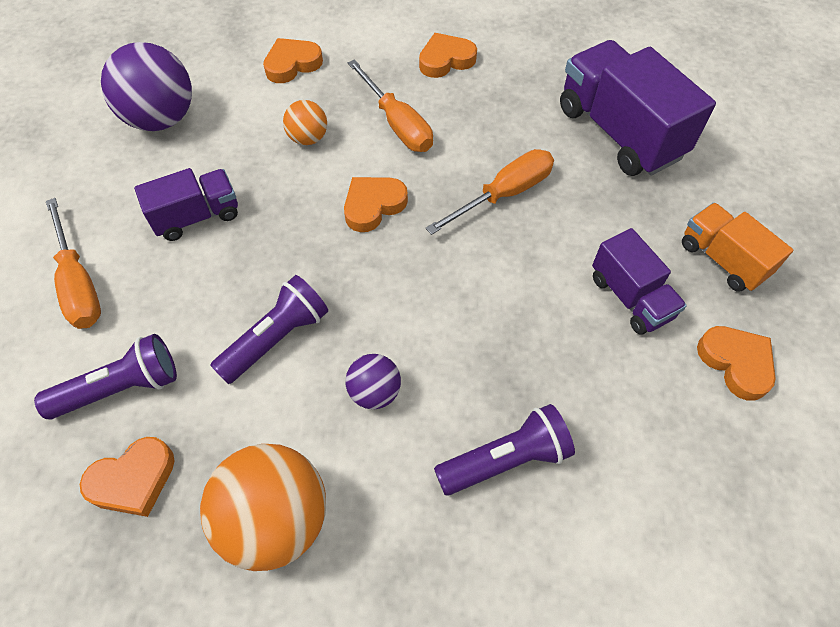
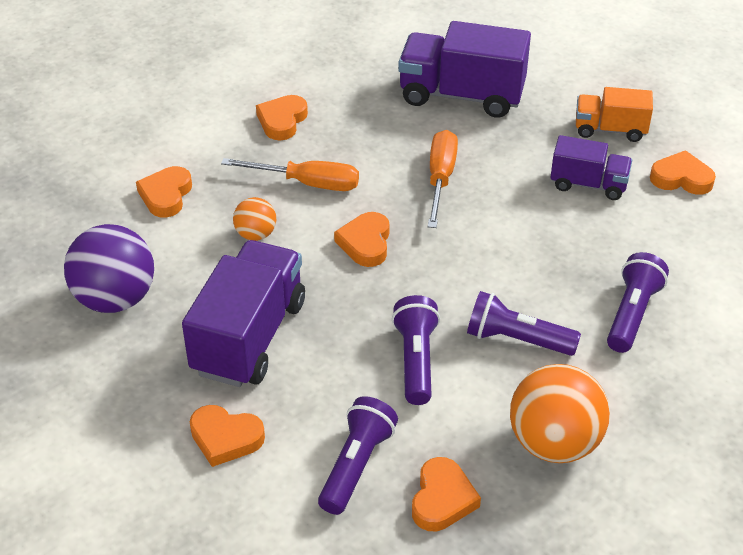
camera: 45 degrees left, 15 degrees down
orange screwdriver [46,198,101,329] -> orange heart [190,405,265,467]
purple truck [134,168,238,241] -> purple truck [182,240,305,387], size x1.74
purple ball [345,354,401,409] -> purple flashlight [467,291,581,356]

